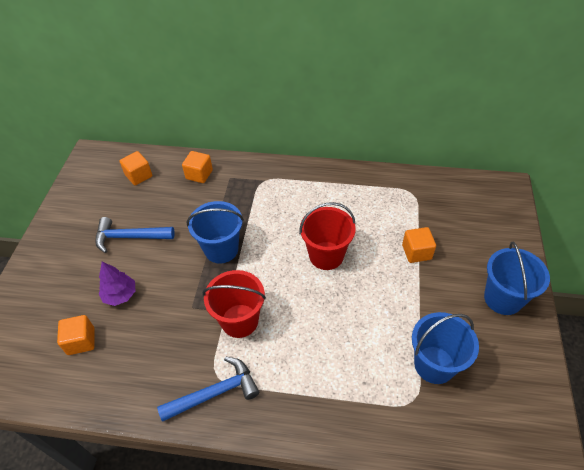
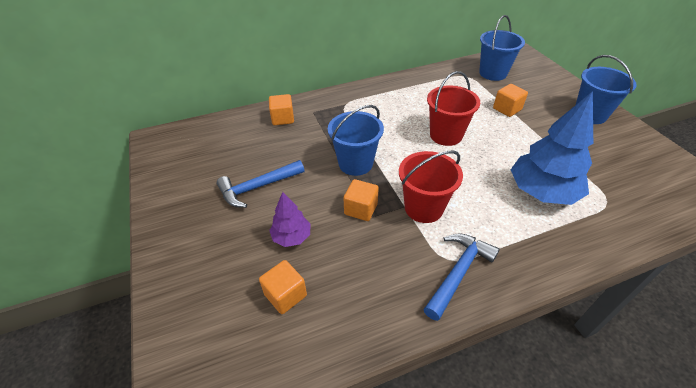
camera: 30 degrees left, 5 degrees down
orange cube [120,151,152,185] -> orange cube moved to [344,179,379,221]
blue bucket [412,312,479,384] -> blue bucket moved to [479,15,525,81]
none -> blue tree [511,91,593,205]

